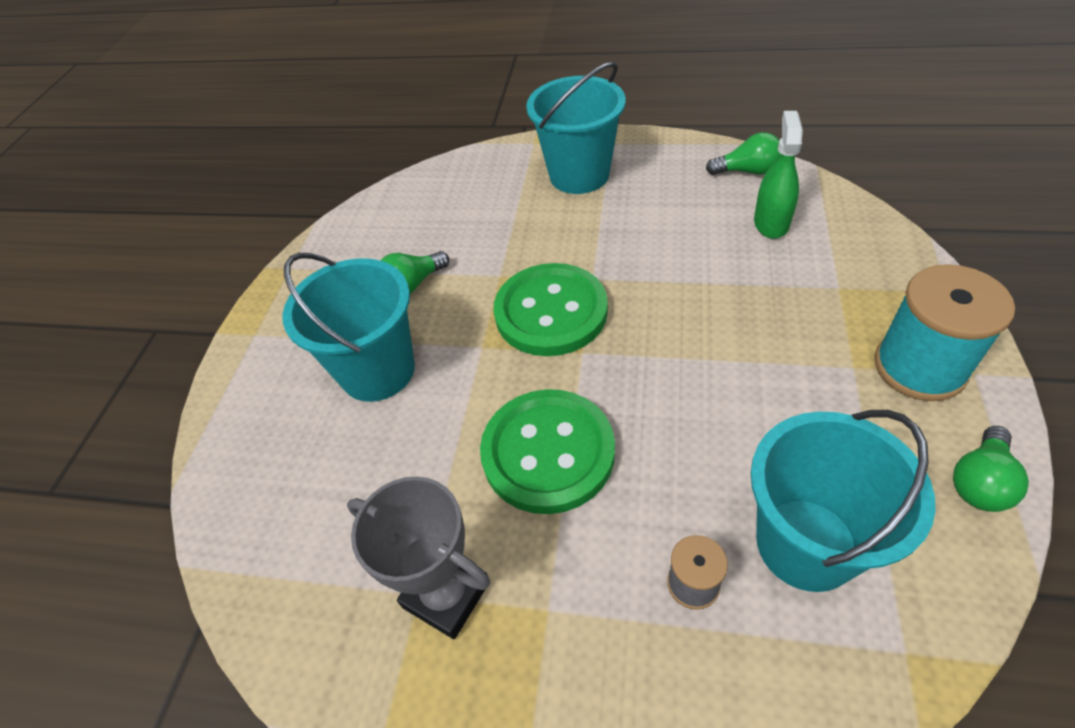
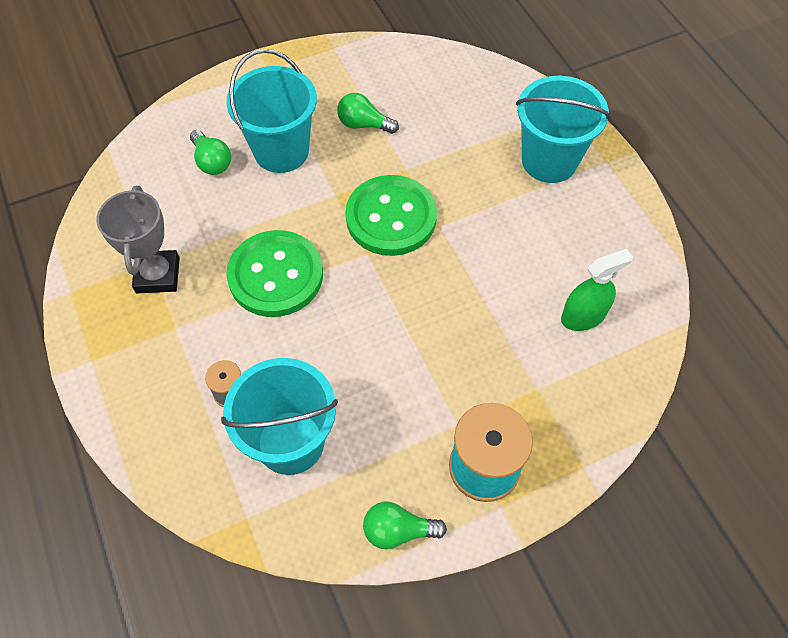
camera: 50 degrees right, 10 degrees up
green light bulb [706,132,780,175] -> green light bulb moved to [190,130,231,175]

